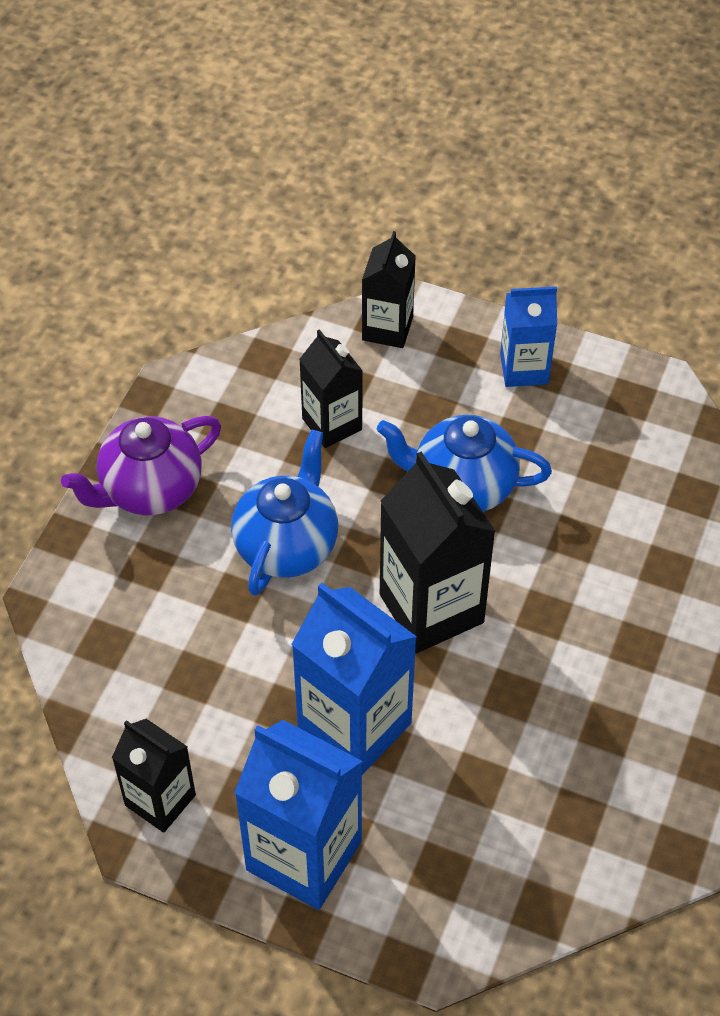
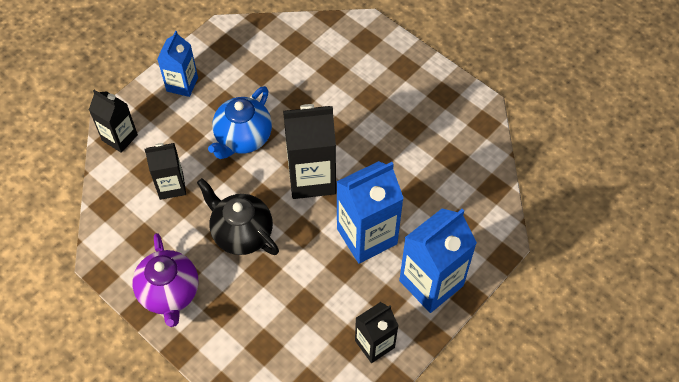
camera: 70 degrees left, 5 degrees up
blue teapot [231,429,338,596] -> black teapot [197,178,279,255]

